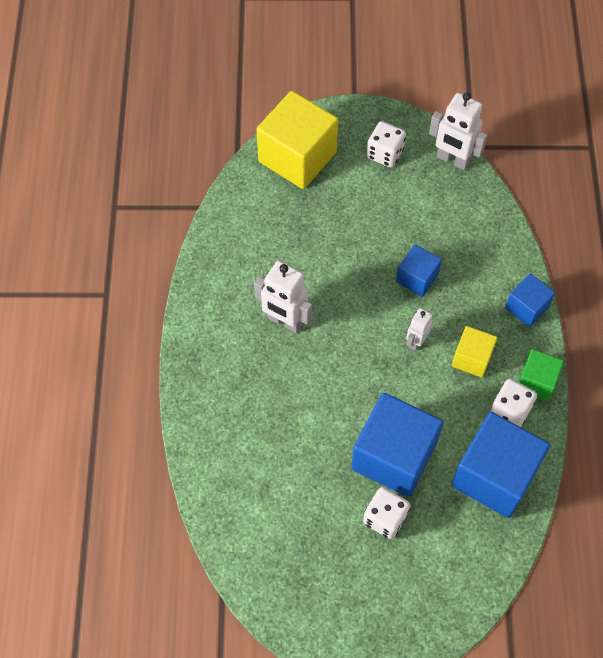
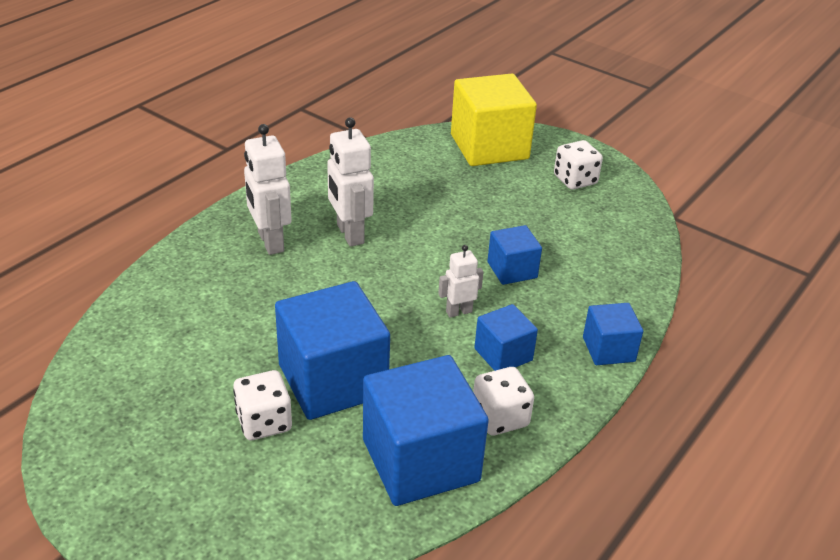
camera: 35 degrees right, 25 degrees down
white robot [429,92,488,170] -> white robot moved to [244,124,292,255]
yellow cube [452,326,497,377] -> blue cube [474,304,538,371]
green cube [519,349,564,401] -> none

